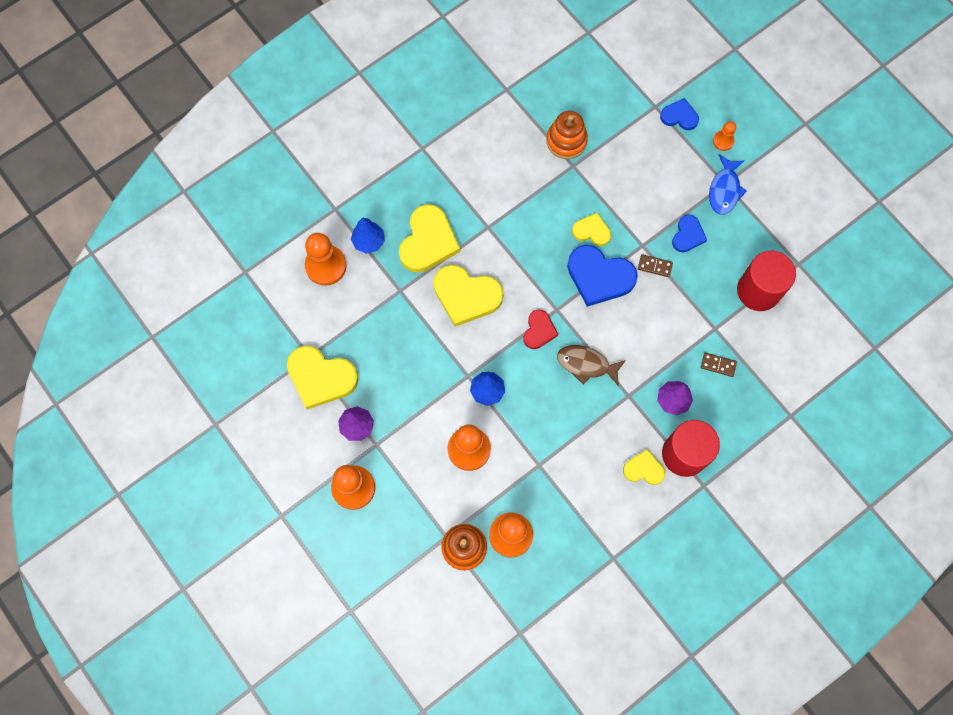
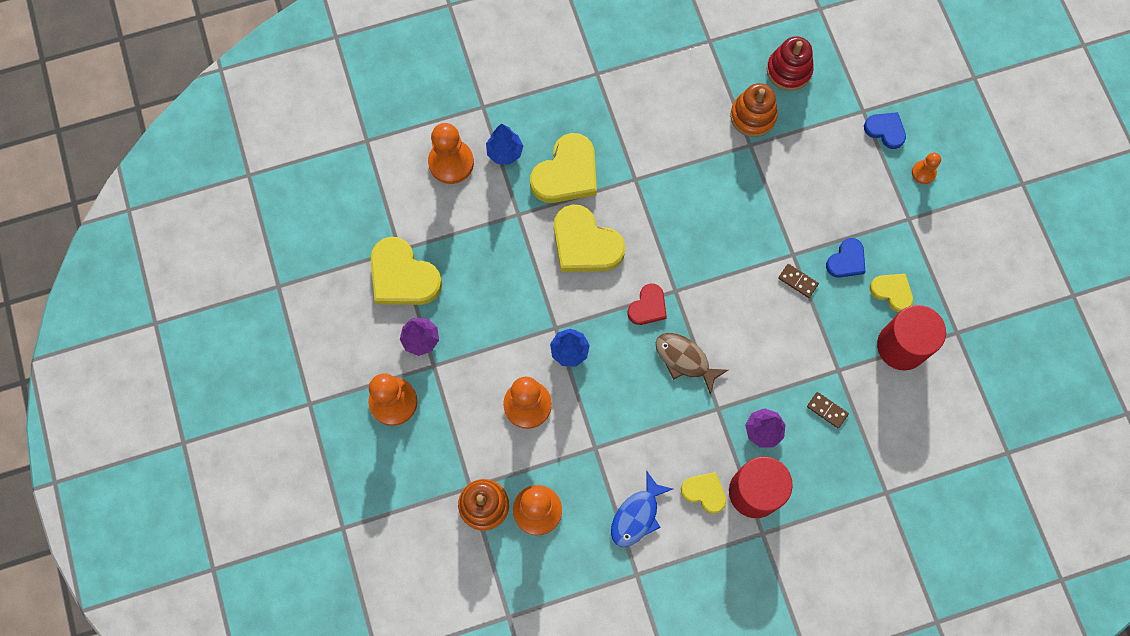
camera: 20 degrees right, 0 degrees up
blue heart [567,245,638,307] -> none
yellow heart [572,212,611,246] -> yellow heart moved to [870,274,913,312]
blue fish [709,155,747,215] -> blue fish moved to [611,472,673,547]
none -> red stacking toy [767,36,814,91]

